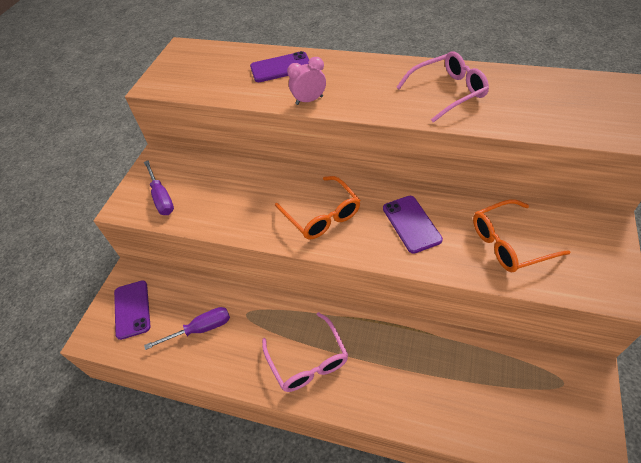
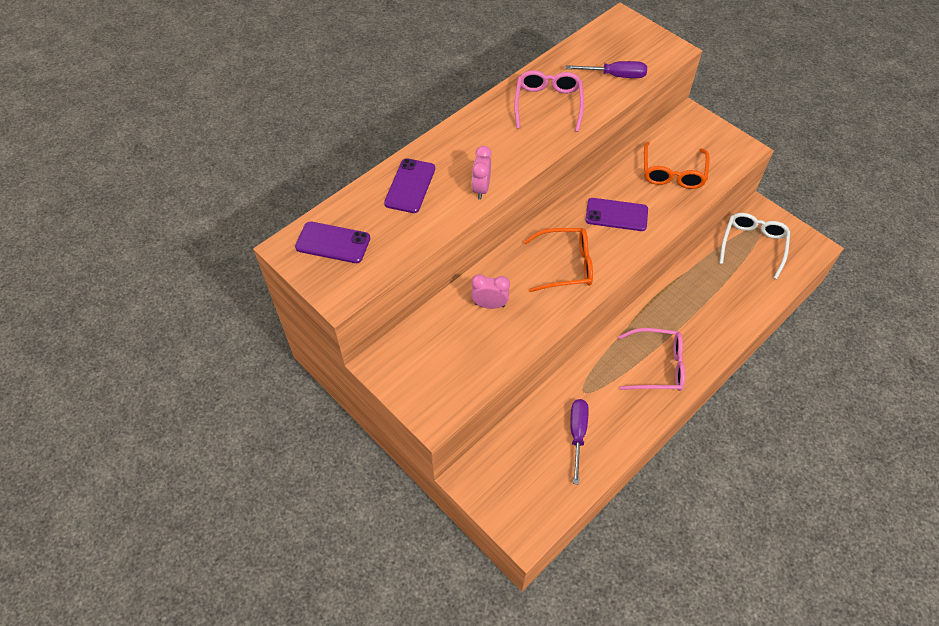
camera: 65 degrees left, 5 degrees up
purple phone [114,280,151,340] -> purple phone moved to [295,222,370,263]
purple screwdriver [144,160,174,215] -> purple screwdriver moved to [566,61,647,78]
none -> pink clock [471,274,510,309]
none -> white glasses [719,213,791,279]

